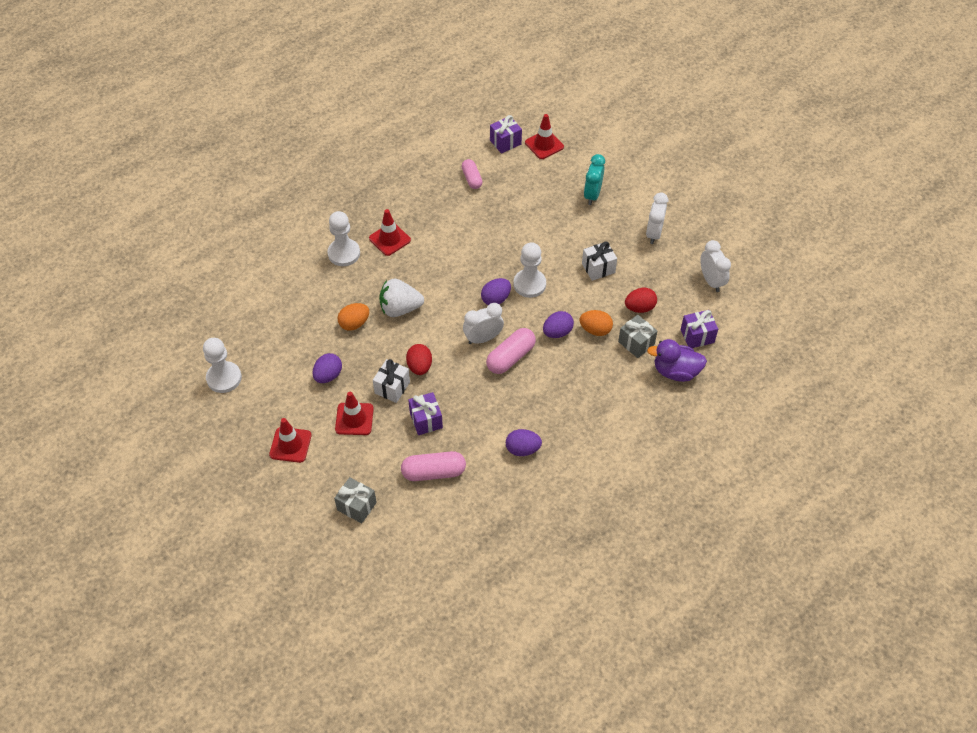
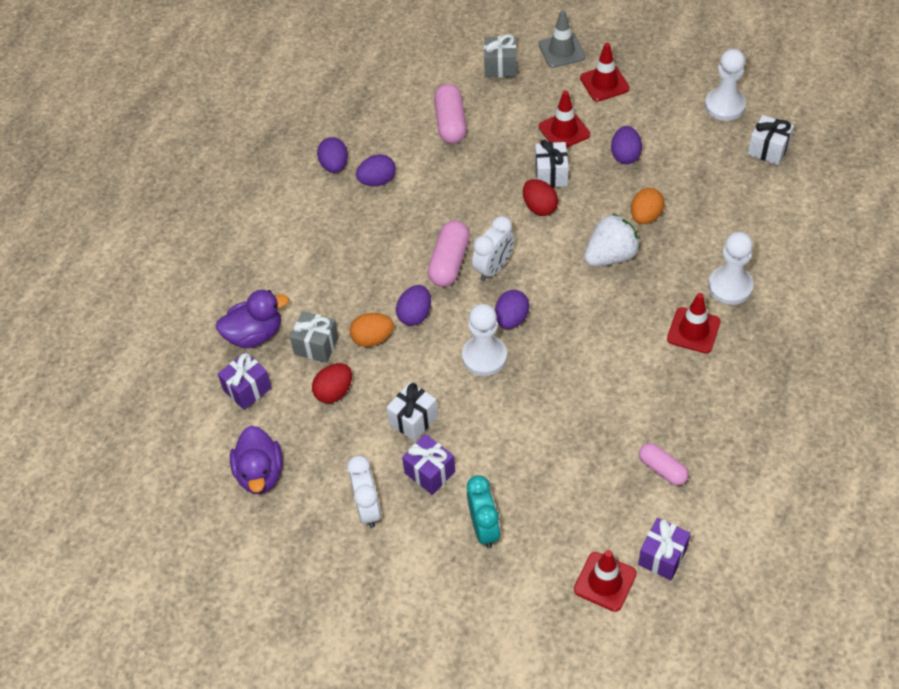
camera: 155 degrees right, 0 degrees up
pink capsule [401,451,466,481] -> pink capsule turned 60 degrees counterclockwise [434,84,467,144]
purple gift [408,392,443,435] -> purple gift moved to [402,434,455,495]
white clock [700,240,731,292] -> purple duck [230,425,283,494]
none -> purple egg [317,137,348,173]
none -> grey traffic cone [539,10,585,68]
none -> white gift [748,115,794,165]

